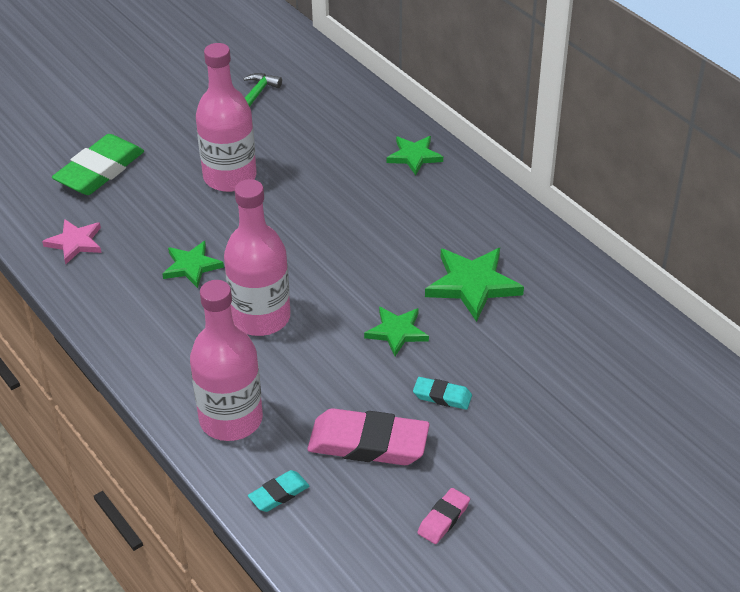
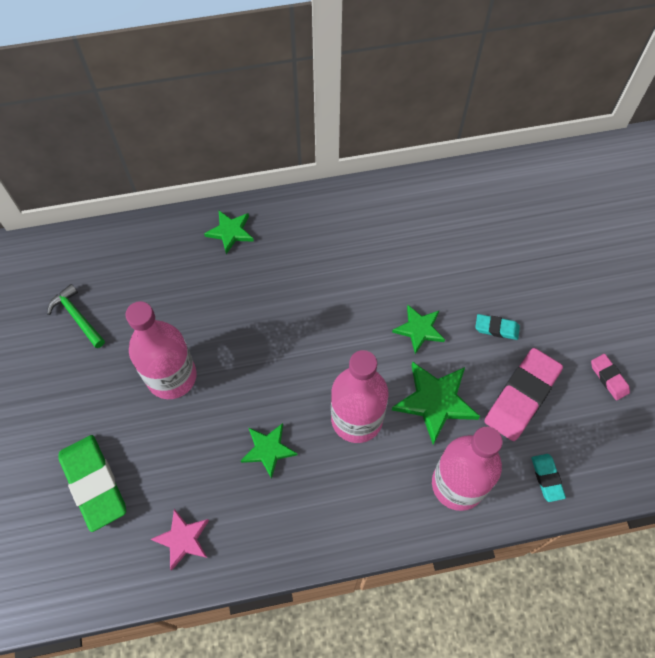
camera: 65 degrees left, 20 degrees up
turquoise eraser [413,377,472,410] -> turquoise eraser turned 60 degrees clockwise [475,314,520,340]
green star [425,248,524,322] -> green star moved to [392,361,480,445]

